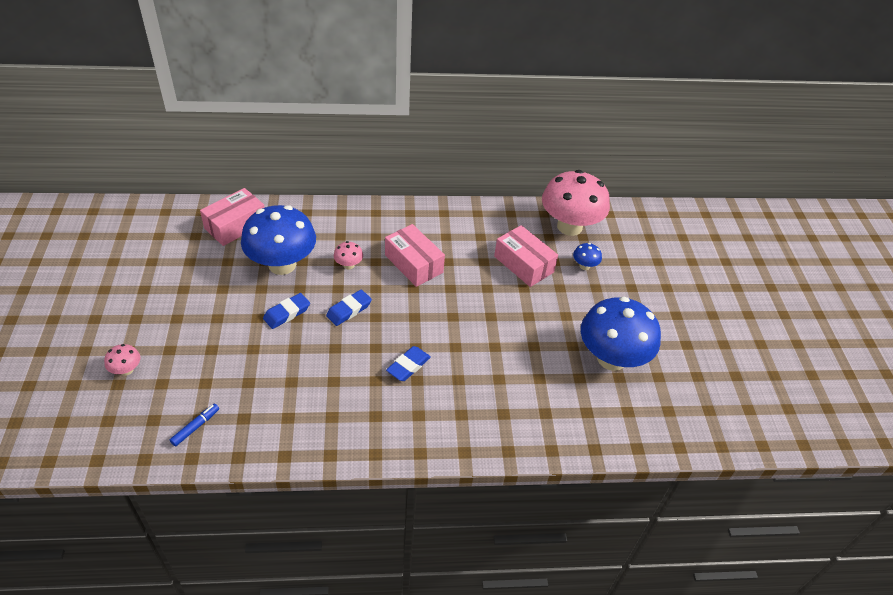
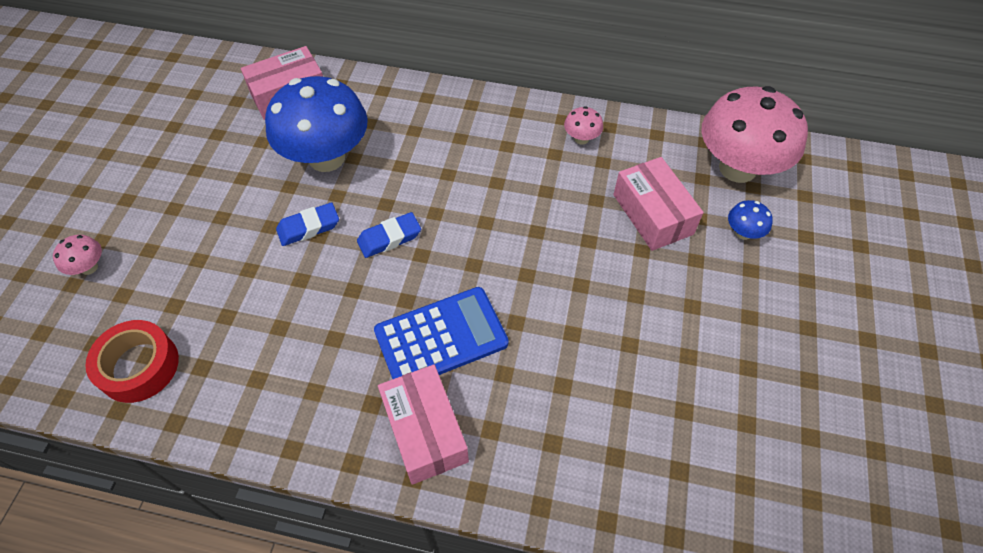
camera: 20 degrees right, 10 degrees up
blue marker [170,403,219,447] -> red tape [85,320,179,403]
pink mushroom [334,241,363,270] -> pink mushroom moved to [564,106,603,145]
pink box [385,224,445,287] -> pink box moved to [378,365,469,485]
blue eraser [386,346,431,381] -> blue calculator [374,287,509,379]
blue mushroom [581,297,661,371] -> none

